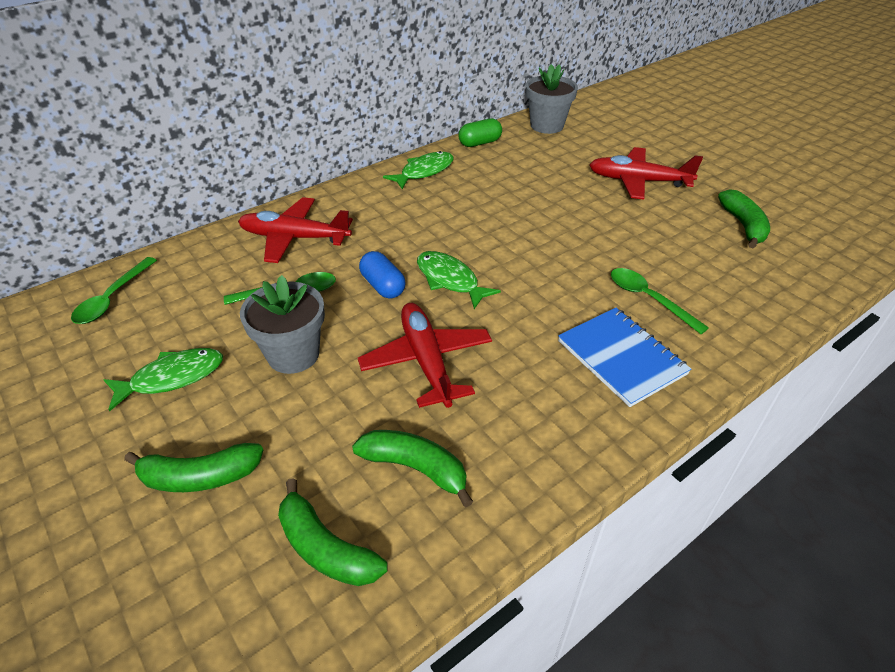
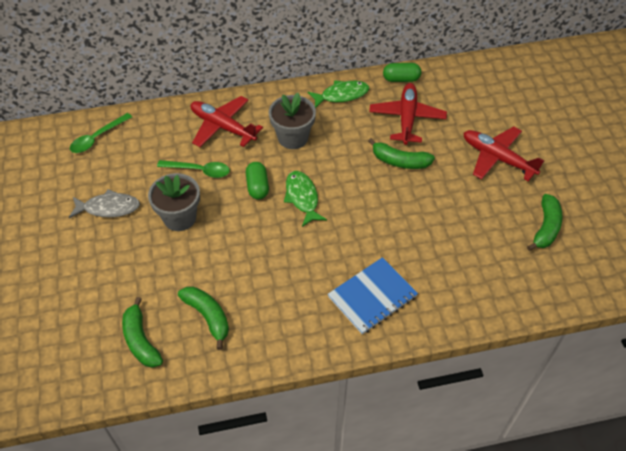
camera: 25 degrees right, 10 degrees up
green fish [103,348,223,411] -> grey fish [69,189,140,218]
green banana [124,443,263,492] -> green banana moved to [368,138,435,169]
red plane [358,303,492,408] -> red plane moved to [369,83,447,145]
blue capsule [359,251,406,298] -> green capsule [246,162,269,200]
grey flower pot [526,64,578,134] -> grey flower pot moved to [269,93,316,149]
blue notebook [558,308,691,407] -> blue notebook turned 60 degrees clockwise [328,257,418,335]
green spoon [611,268,709,334] -> none

